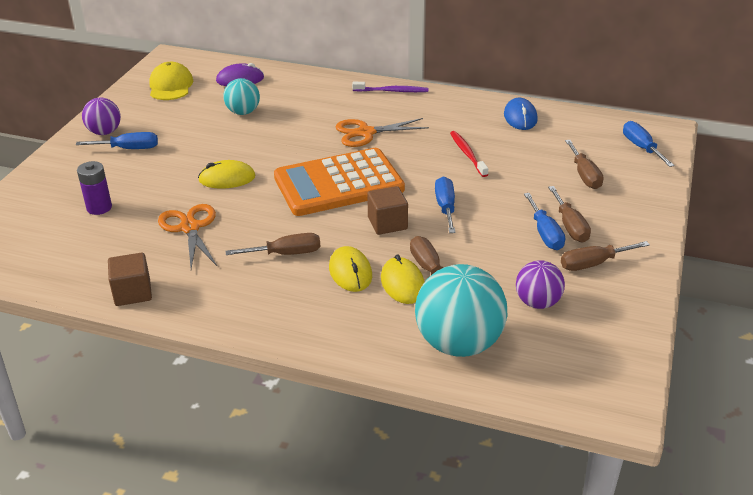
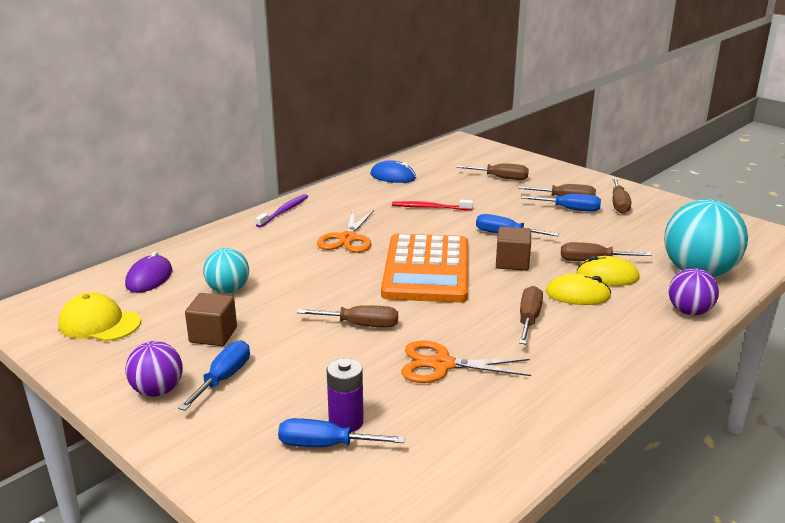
camera: 65 degrees left, 10 degrees down
brown cube [108,253,152,306] -> brown cube moved to [185,293,237,346]
yellow mouse [198,160,255,189] -> brown screwdriver [297,305,398,328]
purple ball [516,260,565,309] -> purple ball moved to [669,268,719,315]
blue screwdriver [623,121,675,167] -> blue screwdriver moved to [278,418,405,447]

